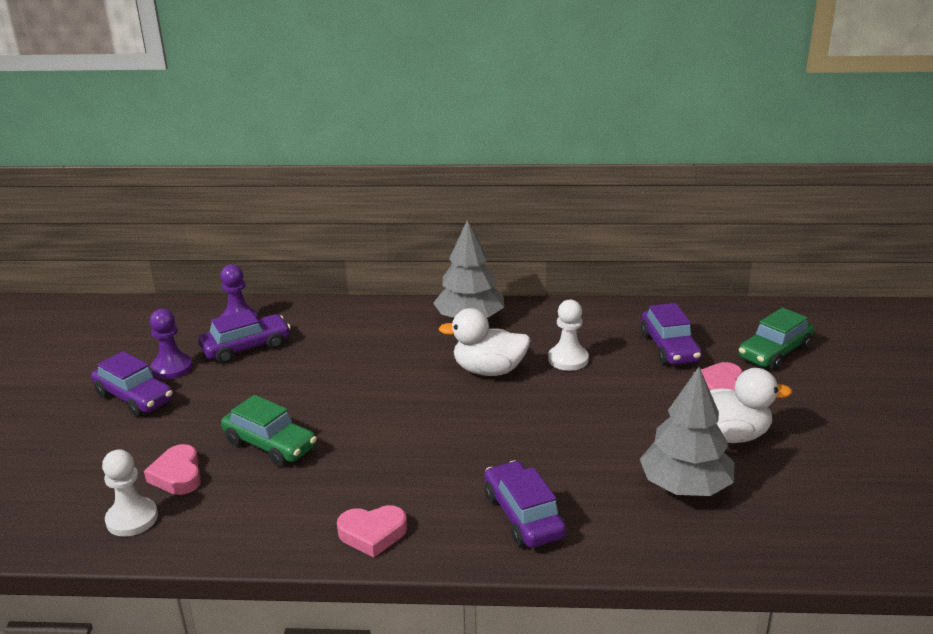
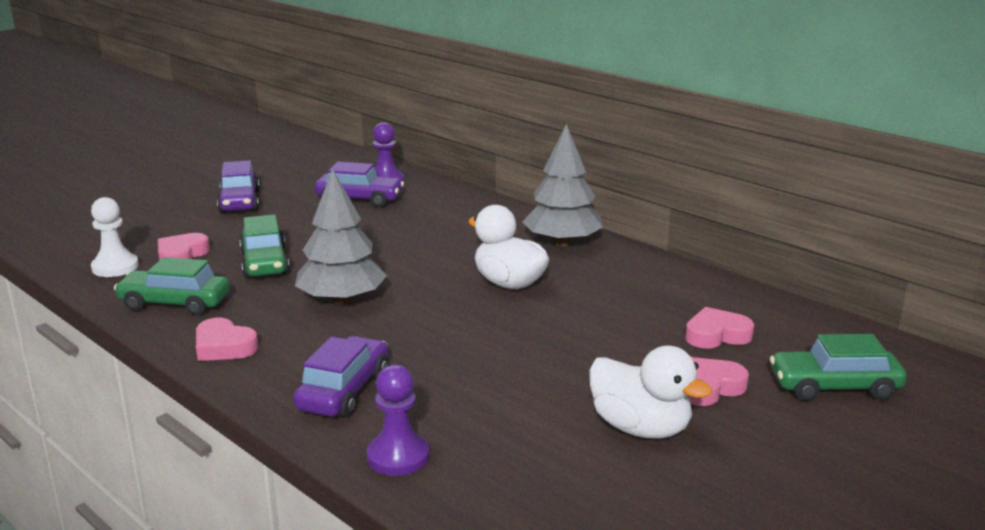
camera: 40 degrees right, 5 degrees down
purple pawn [150,309,193,380] -> purple pawn moved to [367,364,430,476]
white pawn [548,300,589,371] -> none
grey tree [640,367,735,496] -> grey tree moved to [295,169,387,305]
purple car [641,303,702,365] -> pink heart [685,307,754,348]
none -> green car [114,257,230,316]

